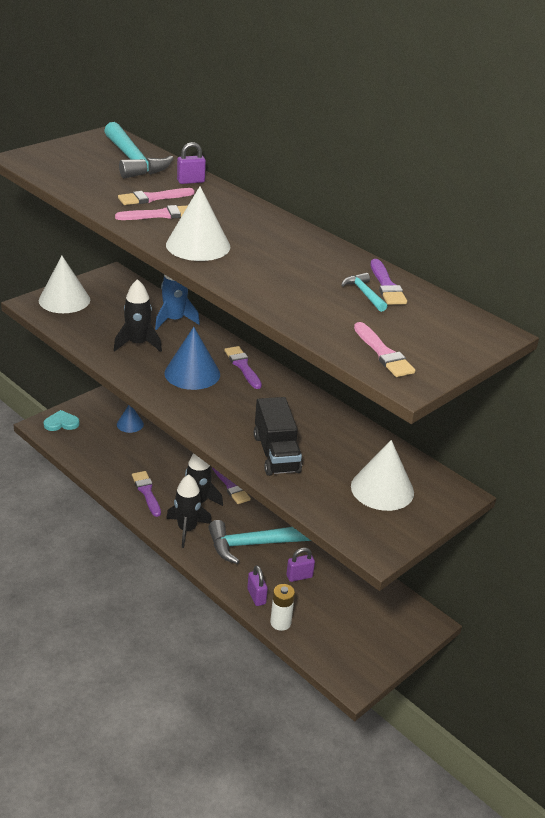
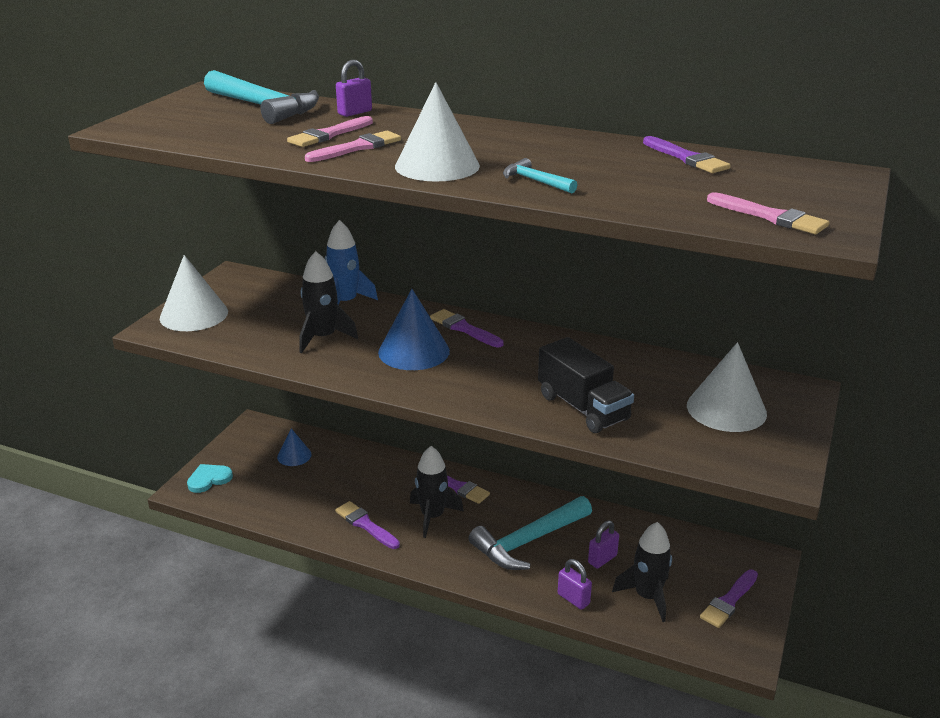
camera: 20 degrees left, 5 degrees down
black rocket [166,474,212,548] -> black rocket moved to [612,522,672,622]
white battery [270,584,295,631] -> none
turquoise hammer [342,273,387,312] -> turquoise hammer moved to [503,158,577,194]
none -> purple brush [700,570,758,628]

